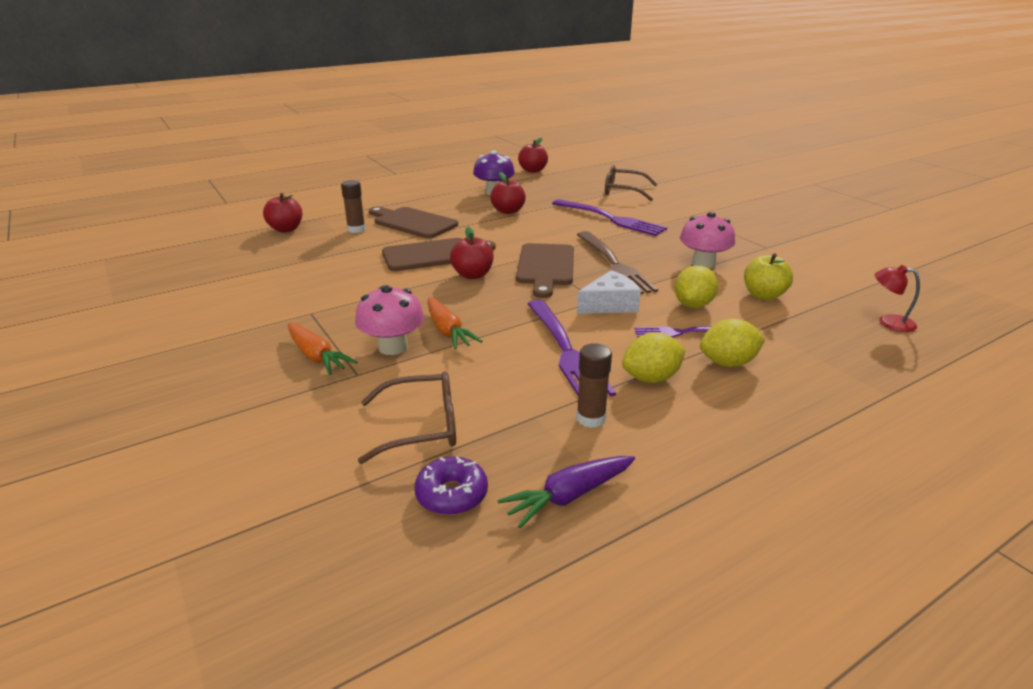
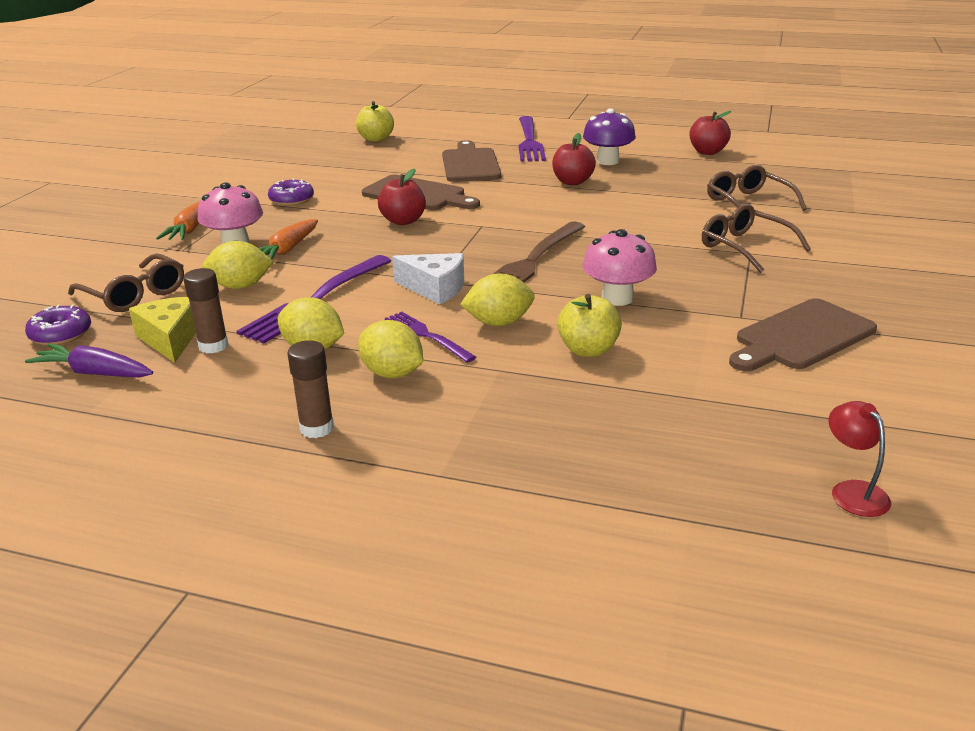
camera: 50 degrees right, 0 degrees up
red apple [263,193,303,233] -> yellow apple [356,101,394,142]
brown glue stick [341,180,366,233] -> brown glue stick moved to [287,340,334,438]
brown cutting board [516,243,574,298] -> brown cutting board moved to [729,298,877,371]
purple fork [552,199,667,236] -> purple fork moved to [518,116,546,162]
red lamp [875,265,920,332] -> red lamp moved to [828,401,891,517]
none -> yellow cheese [129,297,196,363]
none -> yellow lemon [202,241,274,289]
none -> purple donut [268,178,314,206]
none -> brown glasses [702,204,811,273]

